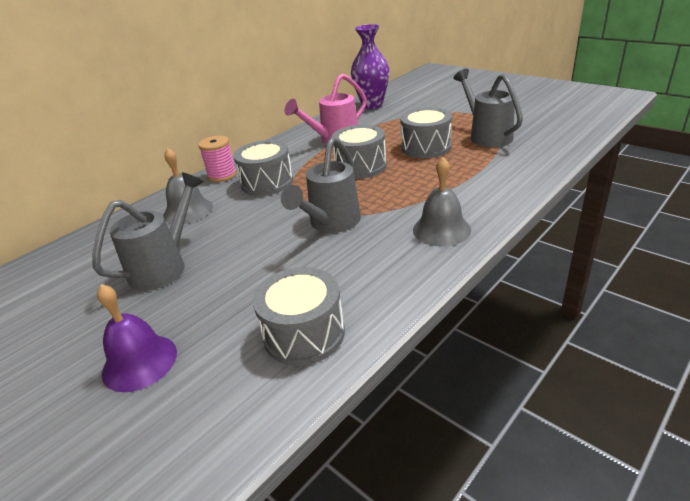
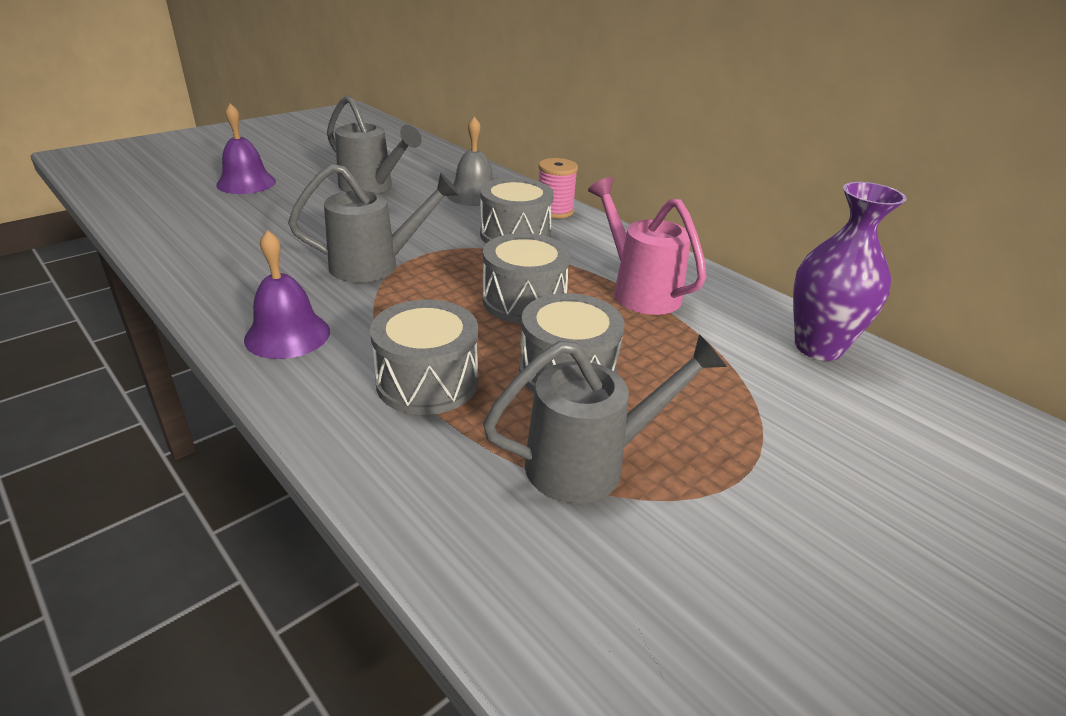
camera: 90 degrees right, 0 degrees up
grey drum [253,267,345,366] -> grey drum moved to [370,300,478,415]
grey watering can [281,137,361,233] -> grey watering can turned 135 degrees clockwise [288,164,459,282]
grey bell [413,157,471,246] -> purple bell [244,230,330,359]

